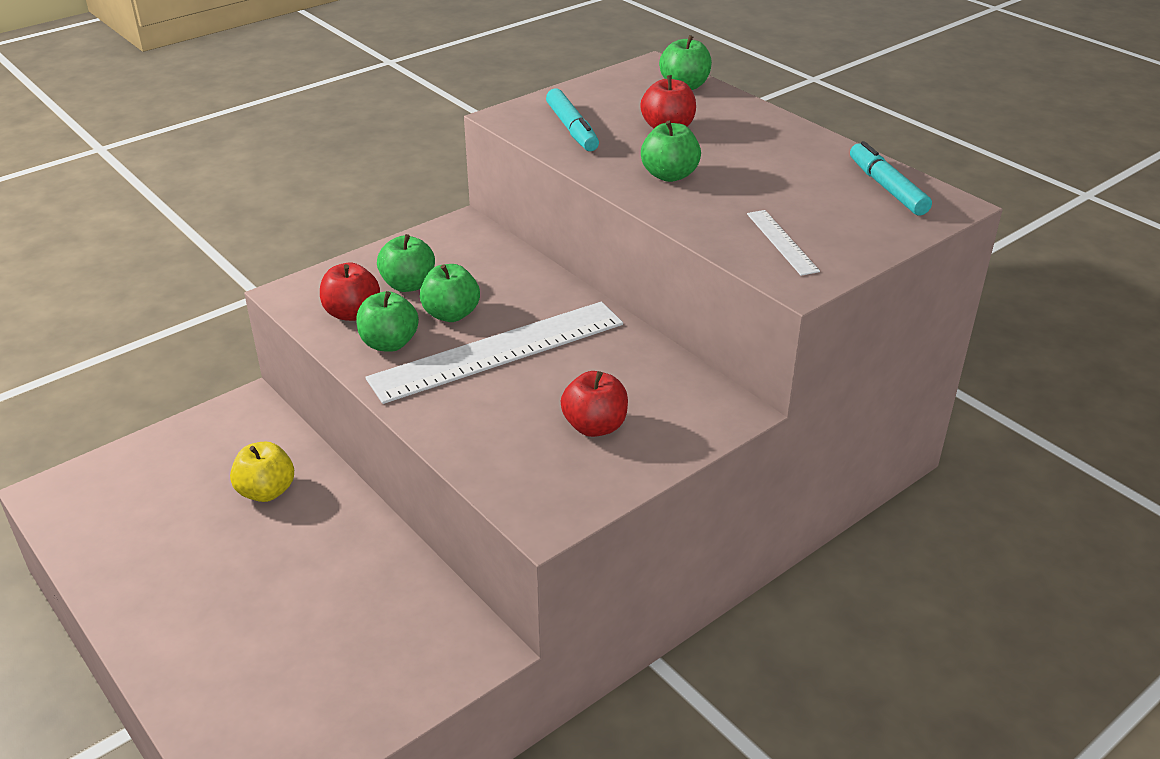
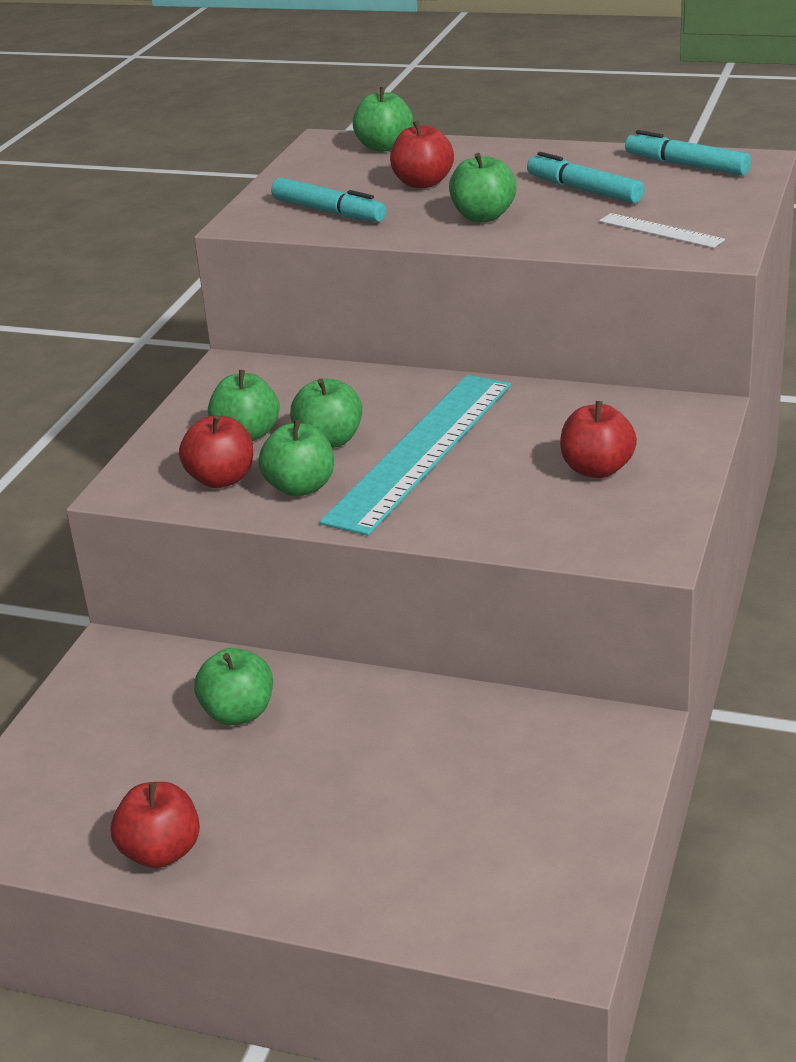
camera: 30 degrees left, 5 degrees down
yellow apple [230,442,294,502] -> green apple [194,648,273,725]
white ruler [365,301,623,404] -> turquoise ruler [320,375,511,536]
none -> red apple [111,782,200,868]
none -> turquoise marker [527,152,644,204]

